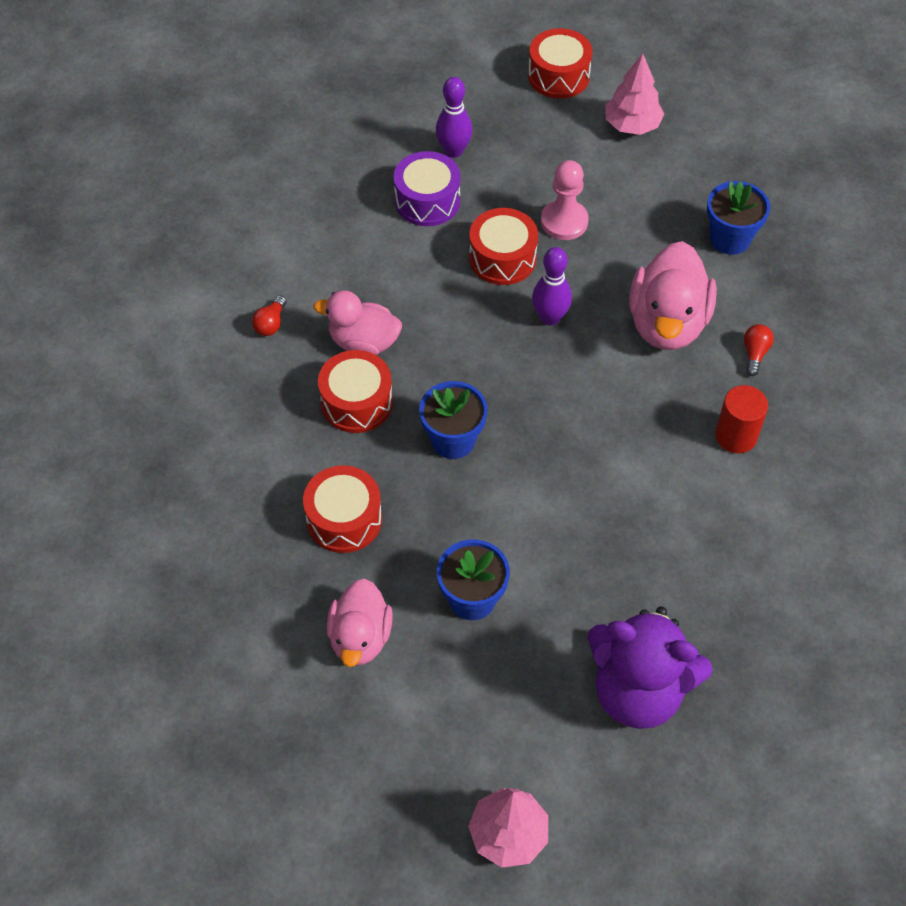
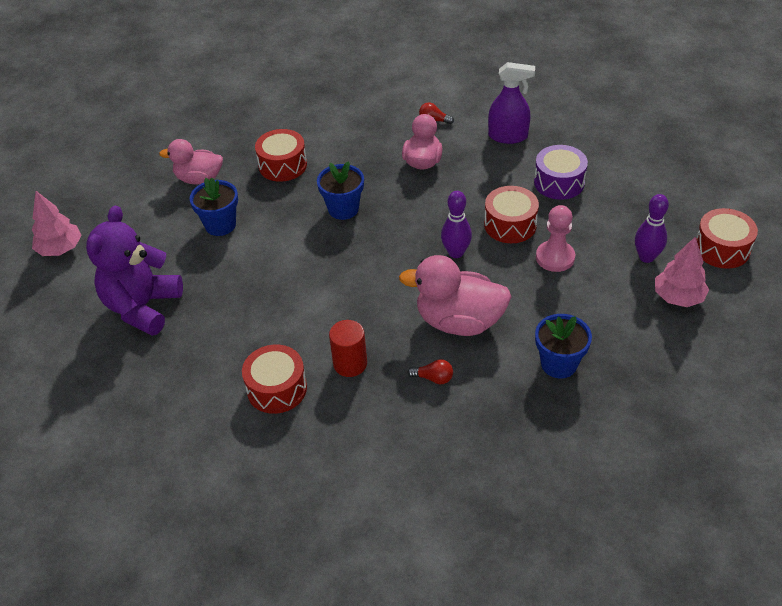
camera: 90 degrees right, 10 degrees down
red drum [318,350,393,433] -> red drum moved to [242,345,307,414]
purple bowling pin [436,77,472,158] -> purple bowling pin moved to [635,194,669,263]
none -> purple spray bottle [488,62,535,144]

